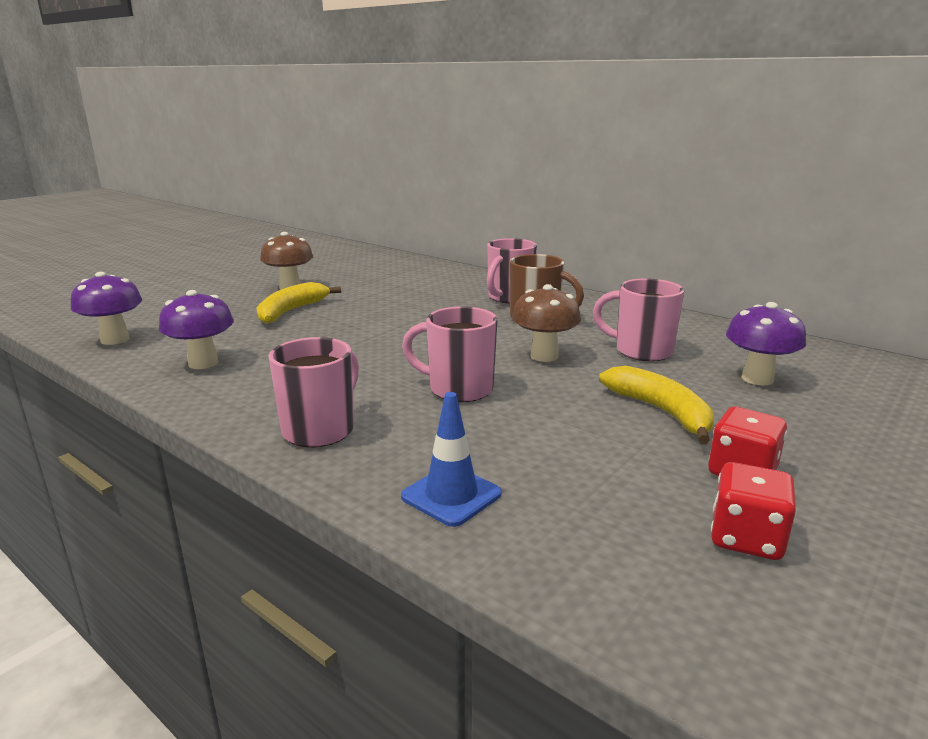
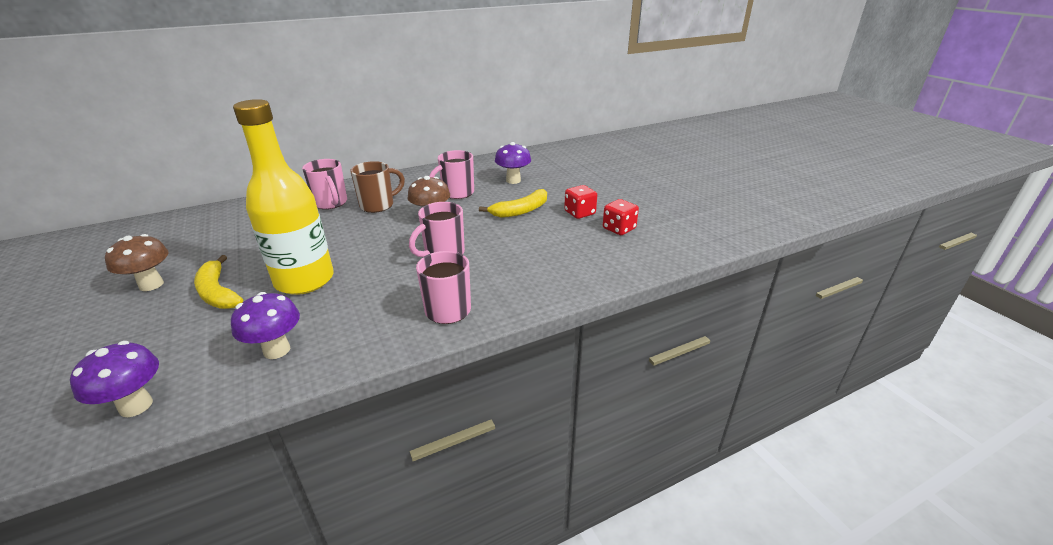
camera: 65 degrees left, 10 degrees up
blue traffic cone [401,392,502,527] -> none
yellow banana [599,366,714,444] -> yellow banana turned 150 degrees clockwise [479,189,547,218]
none -> yellow bottle [233,99,334,295]

